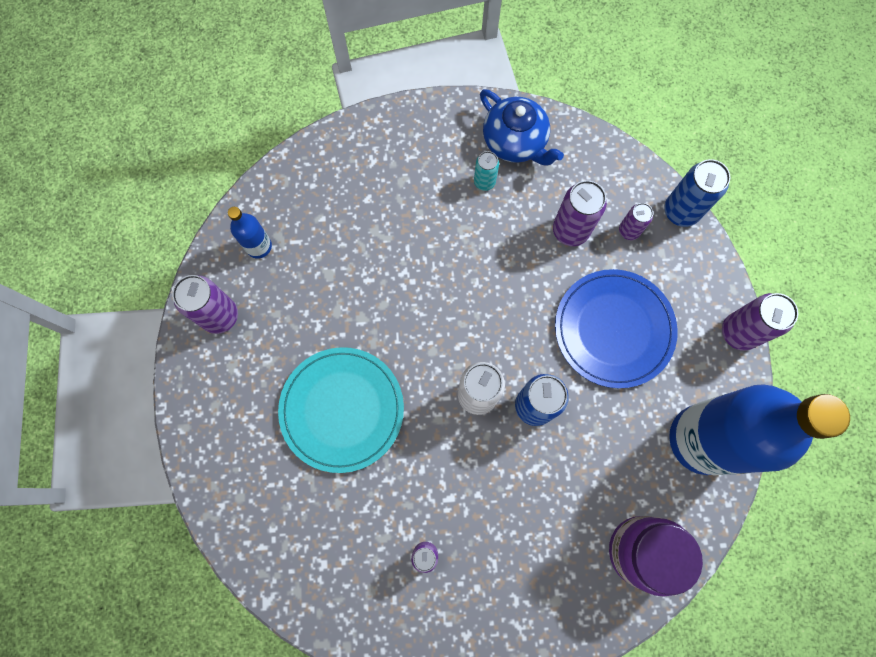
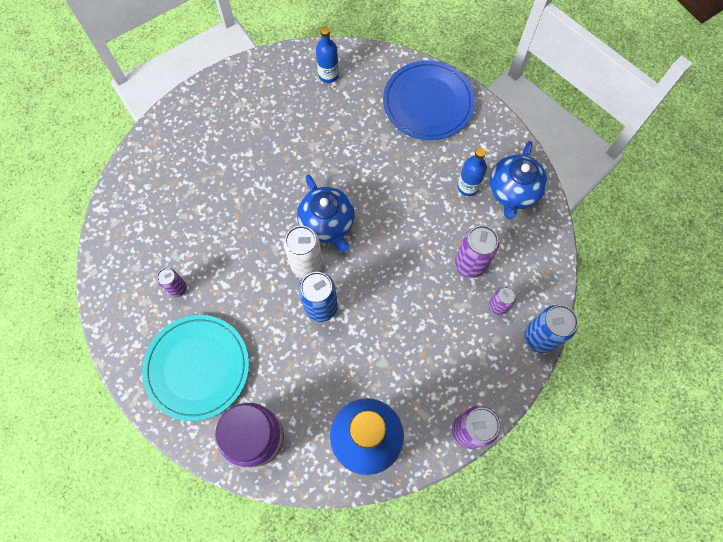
camera: 60 degrees right, 5 degrees down
purple can [172,275,238,334] -> none
turquoise plate [278,347,404,473] -> turquoise plate moved to [142,315,249,421]
turquoise can [474,151,499,191] -> blue bottle [457,148,487,196]
blue plate [555,269,678,388] -> blue plate moved to [383,60,475,140]
none -> blue teapot [297,175,355,252]

